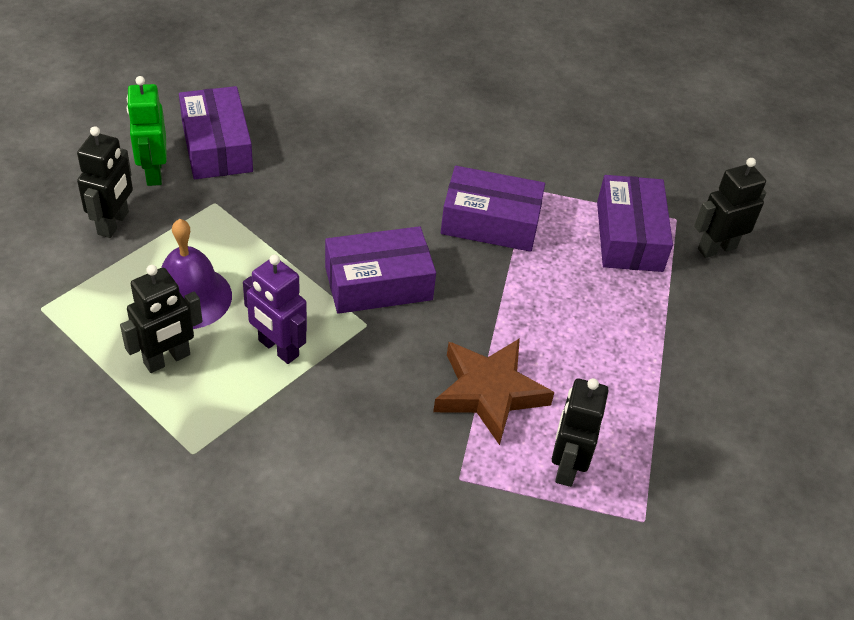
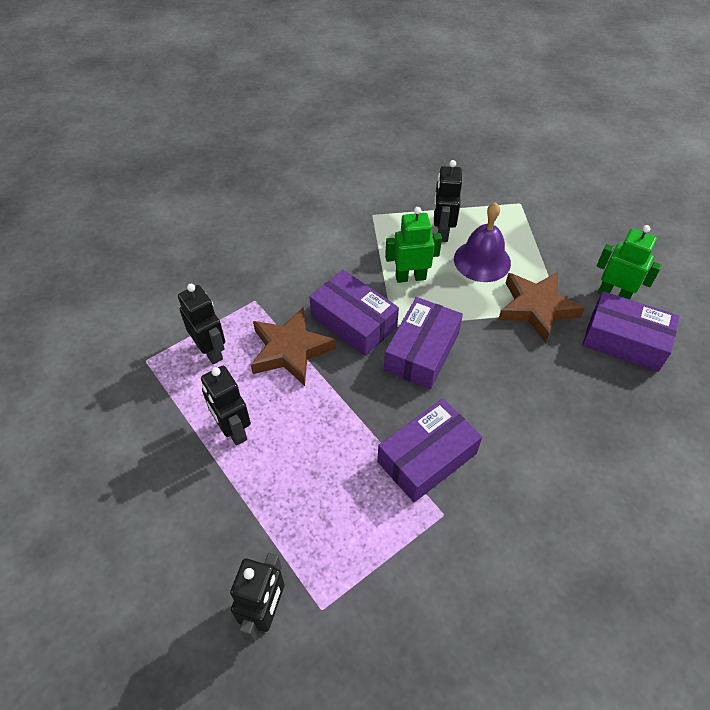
camera: 135 degrees right, 5 degrees up
black robot [77,126,133,238] -> black robot moved to [201,366,251,446]
purple robot [243,255,307,364] -> green robot [385,207,442,283]
purple box [597,175,673,272] -> purple box moved to [310,270,399,356]
none -> brown star [498,272,585,343]

